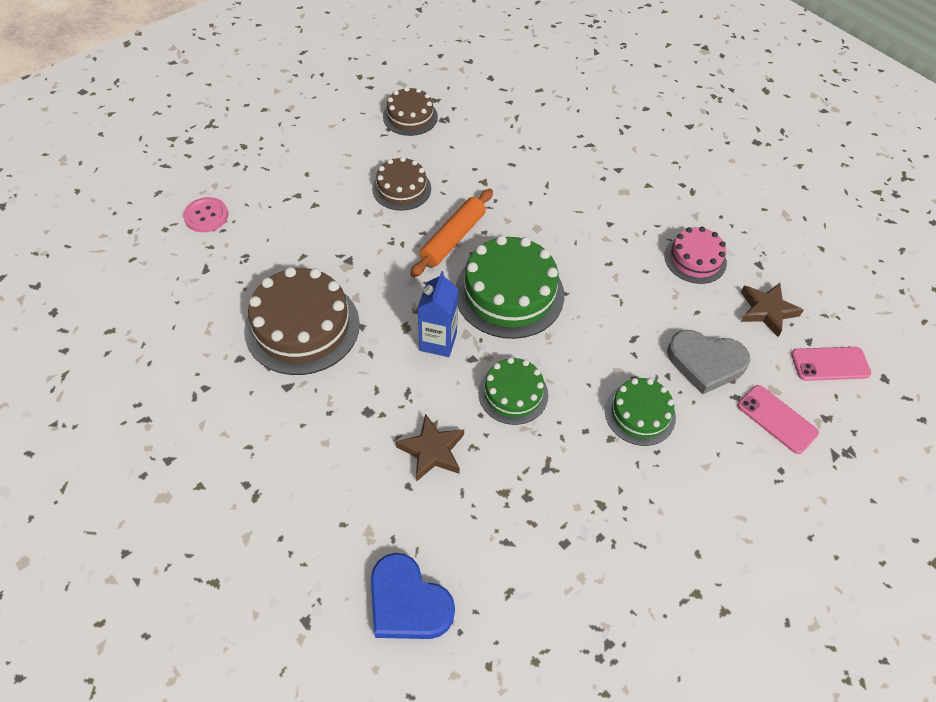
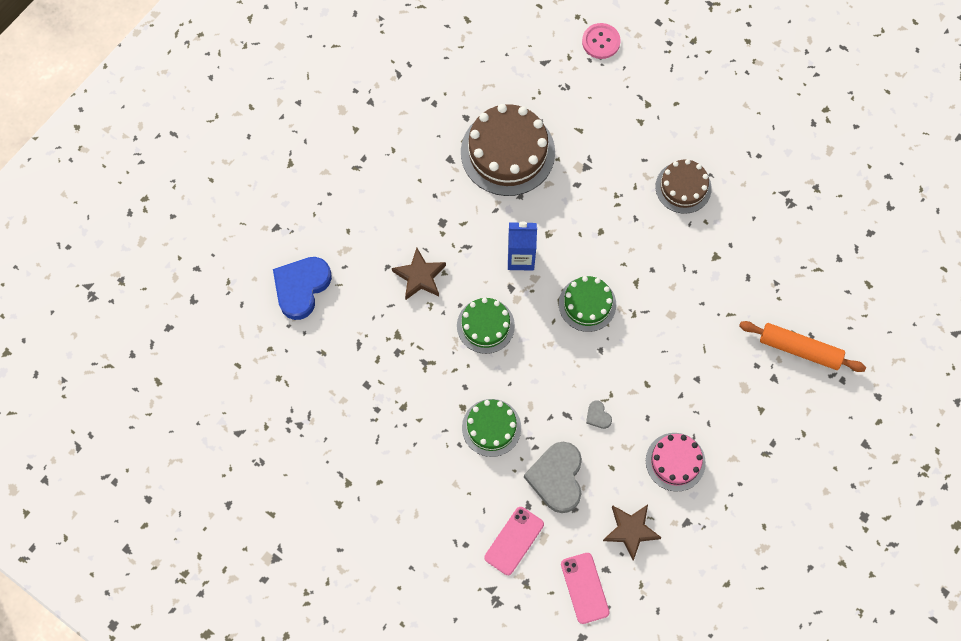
camera: 80 degrees right, 15 degrees up
brown cake [383,87,438,136] -> none
orange rolling pin [410,189,493,277] -> orange rolling pin moved to [739,321,866,372]
green cake [455,235,564,339] -> green cake [559,276,616,332], size x0.59
none -> grey heart [586,400,612,429]

